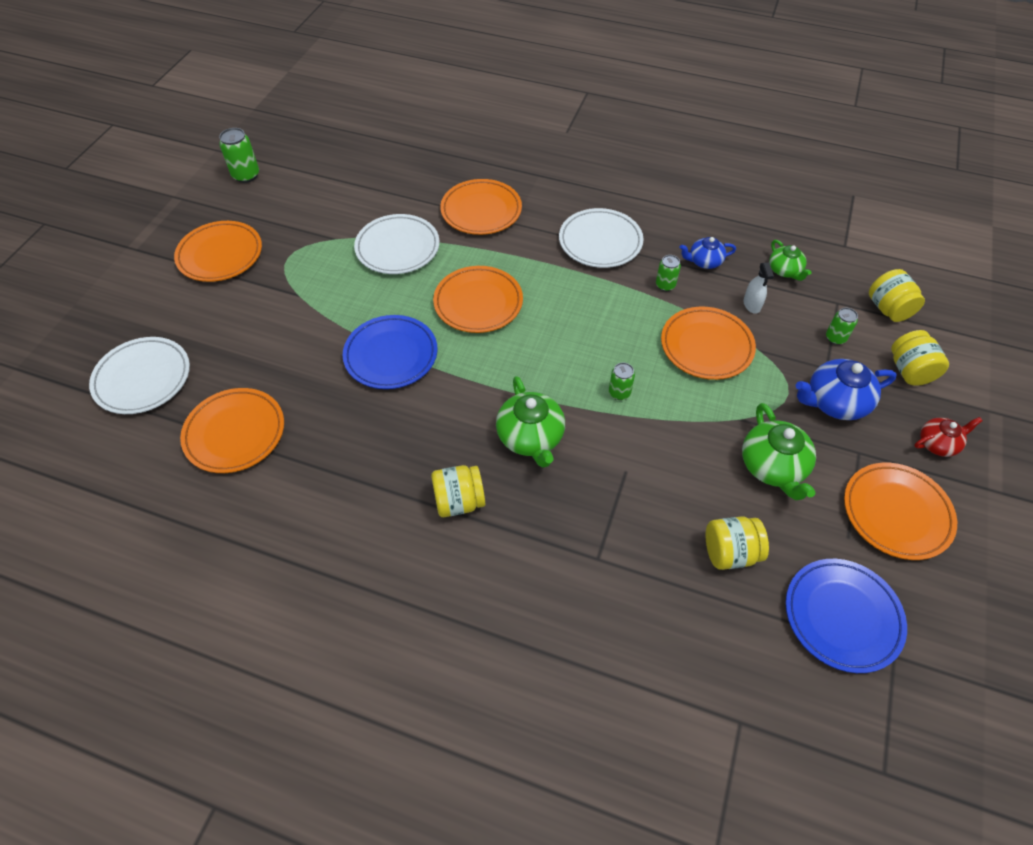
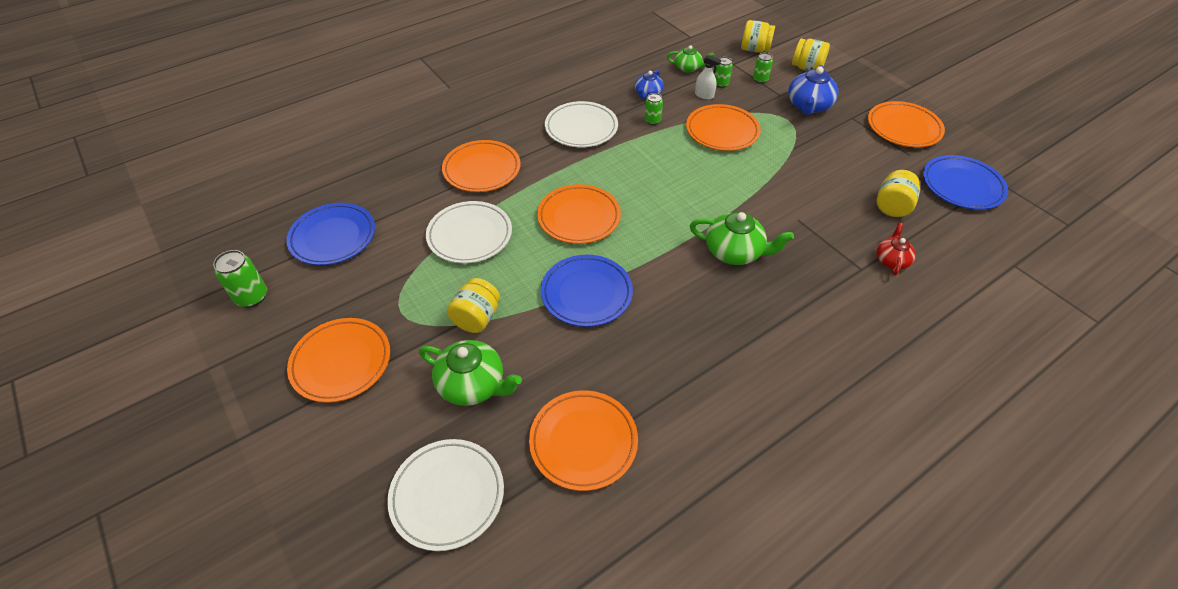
camera: 55 degrees left, 5 degrees down
yellow jar [431,465,485,517] -> yellow jar moved to [447,278,500,333]
green can [609,363,635,400] -> green can moved to [715,57,733,88]
green teapot [742,403,816,500] -> green teapot moved to [419,340,522,406]
red teapot [914,417,983,457] -> red teapot moved to [876,222,916,275]
none -> blue plate [286,203,375,265]

